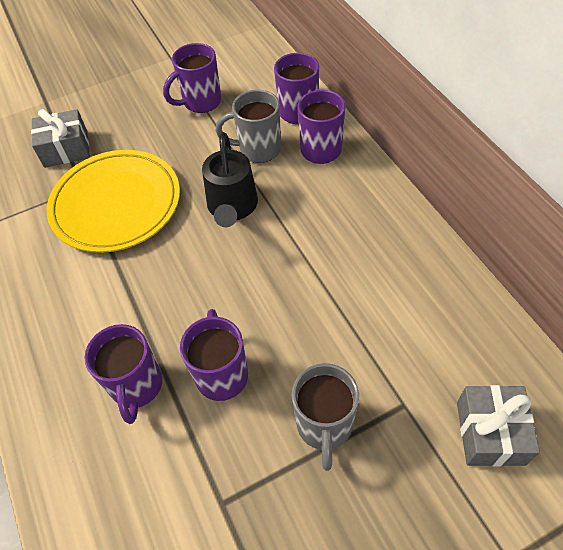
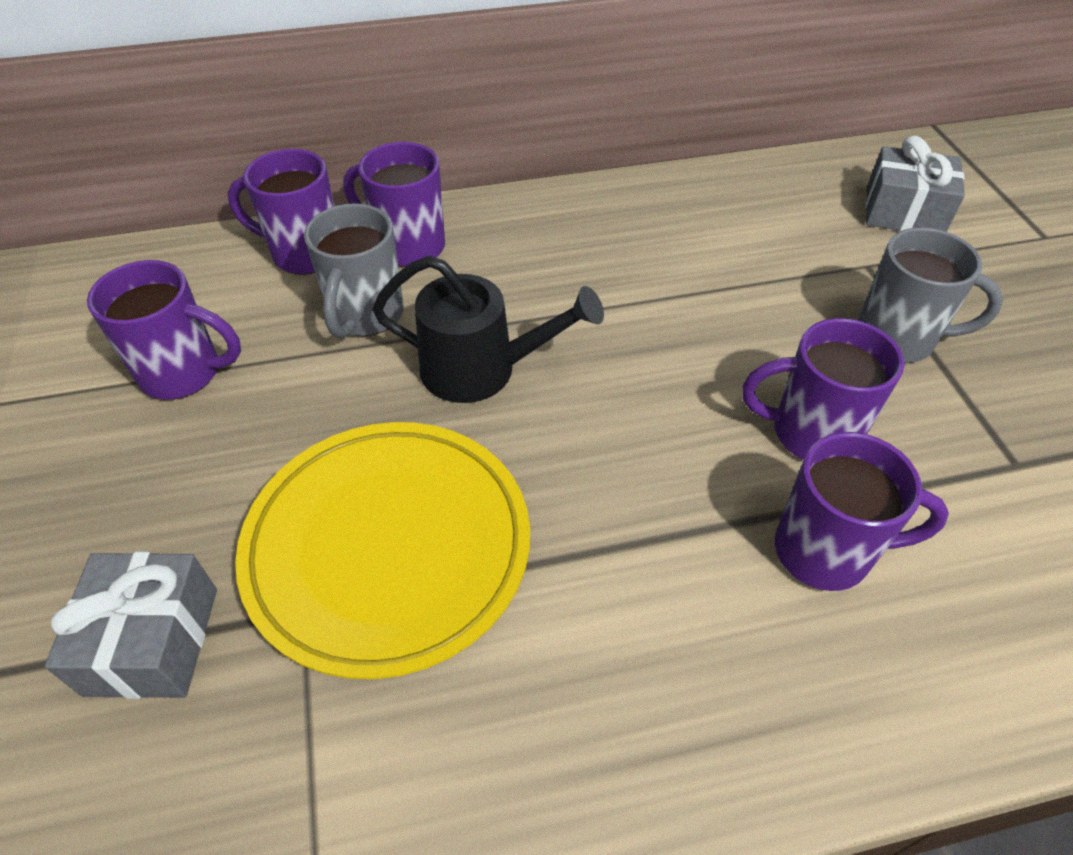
camera: 80 degrees left, 5 degrees down
purple mug [163,43,221,113] -> purple mug turned 60 degrees counterclockwise [87,260,241,399]

